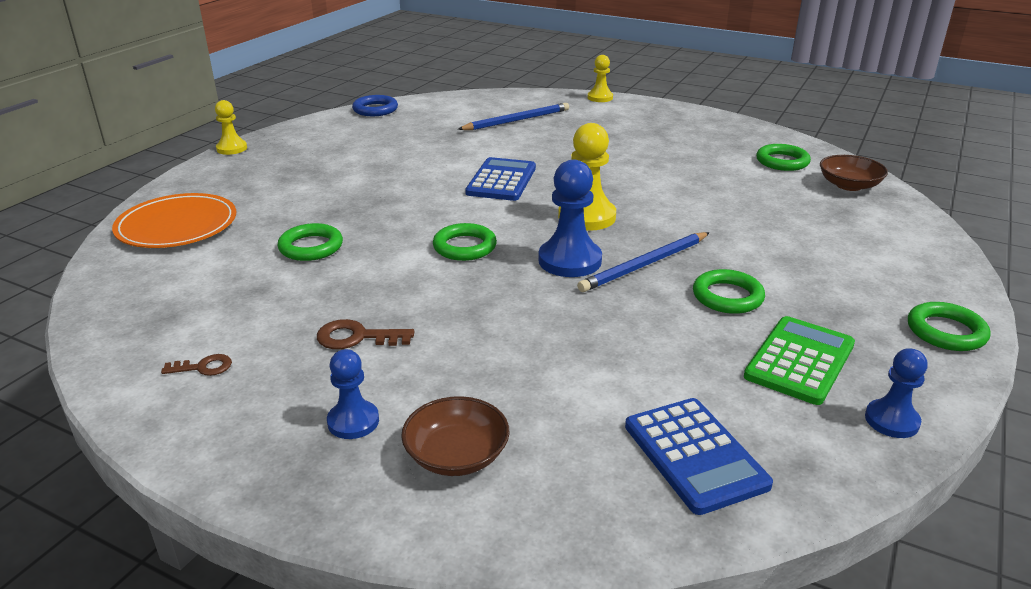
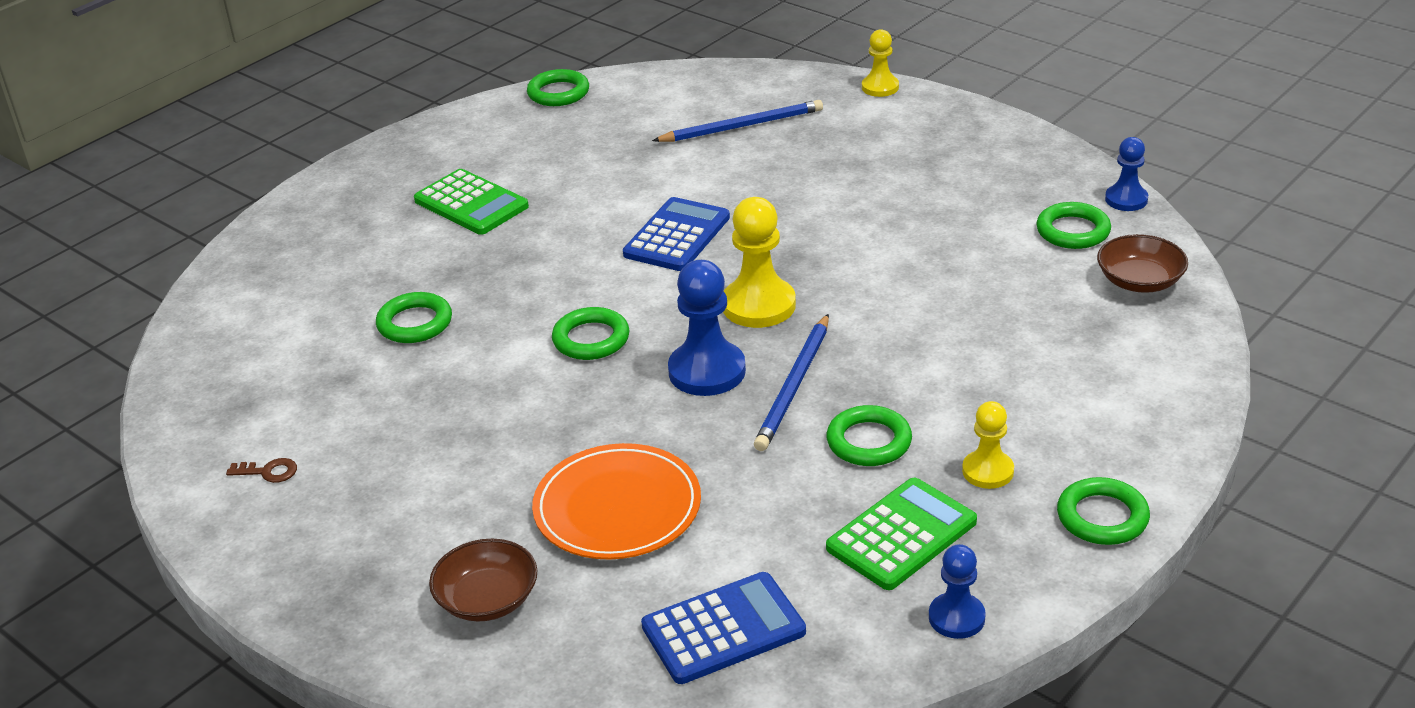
camera: 15 degrees right, 5 degrees up
orange plate [112,193,236,248] -> orange plate moved to [532,443,701,560]
yellow pawn [215,100,247,155] -> yellow pawn moved to [962,401,1014,489]
brown key [317,319,414,349] -> none
blue pawn [327,349,379,439] -> blue pawn moved to [1105,137,1148,211]
blue ring [352,95,398,116] -> green ring [527,69,589,106]
blue pencil [577,232,710,292] -> blue pencil turned 45 degrees counterclockwise [754,314,829,451]
blue calculator [625,398,773,515] -> blue calculator turned 105 degrees counterclockwise [641,572,806,684]
none -> green calculator [414,169,529,235]

